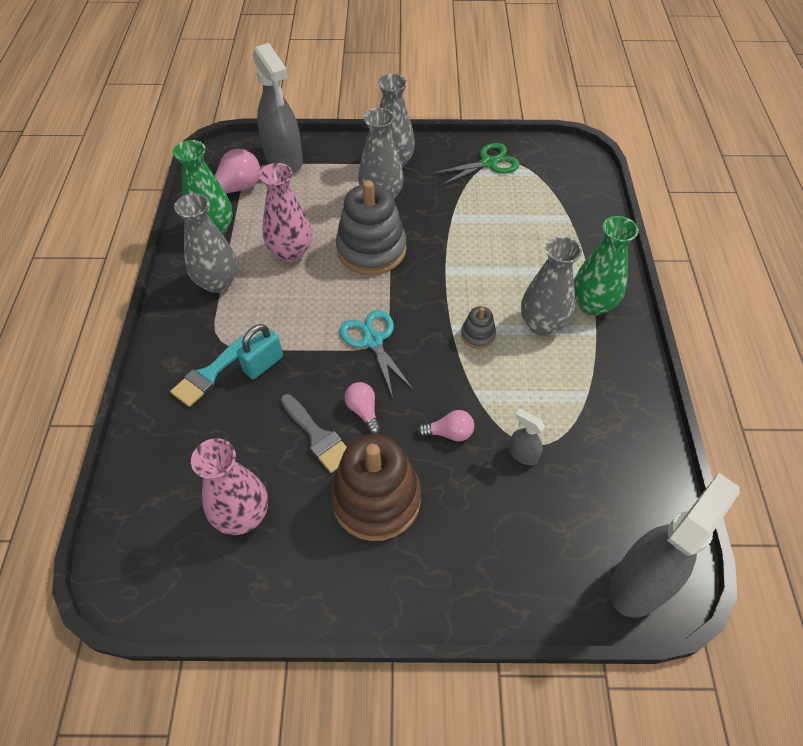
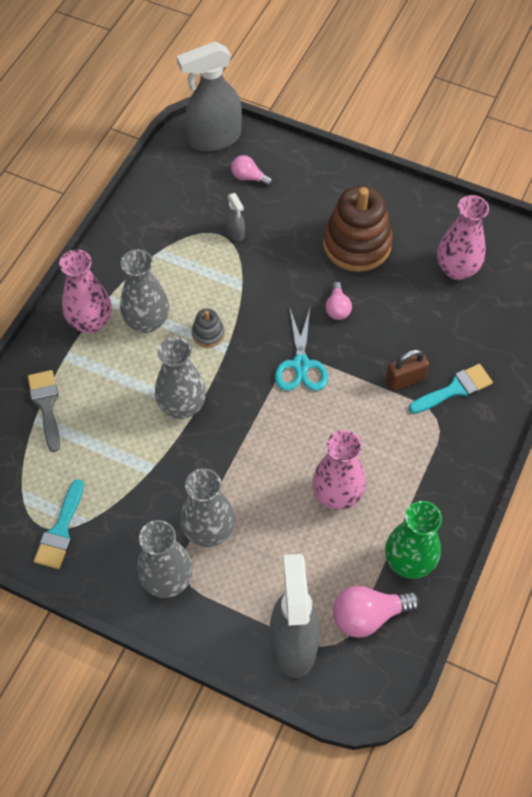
camera: 155 degrees left, 5 degrees up
grey vase [174,193,237,293] -> grey vase moved to [155,337,206,419]
turquoise padlock [237,324,283,379] -> brown padlock [386,349,429,391]
grey brush [281,394,347,473] -> grey brush moved to [28,370,60,452]
grey stacking toy [336,180,407,275] -> none
pink light bulb [417,410,474,441] -> pink light bulb moved to [231,155,273,186]
green scissors [433,143,520,186] -> turquoise brush [34,479,84,569]
green vase [574,216,639,316] -> pink vase [59,249,111,333]

